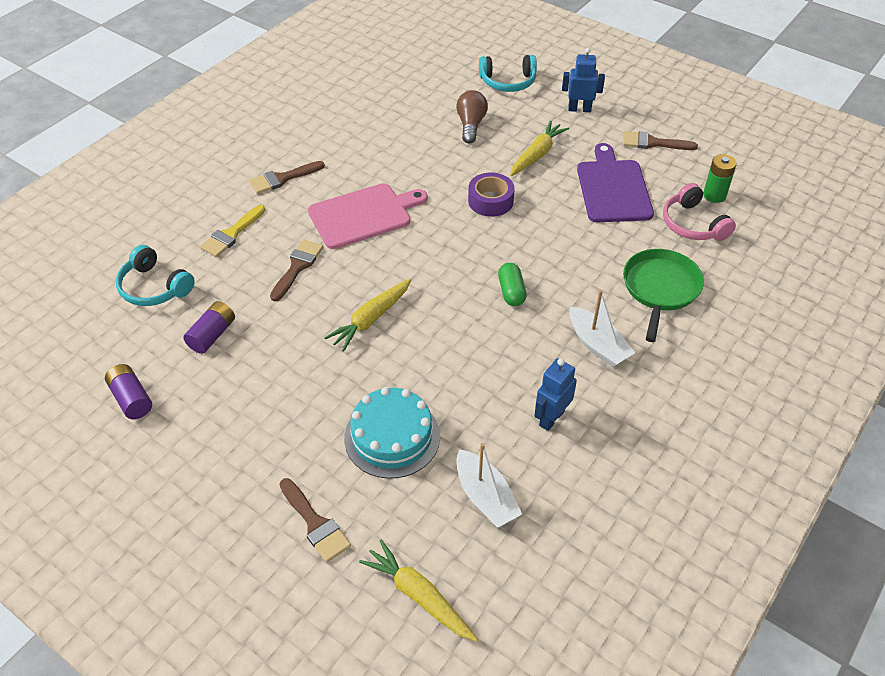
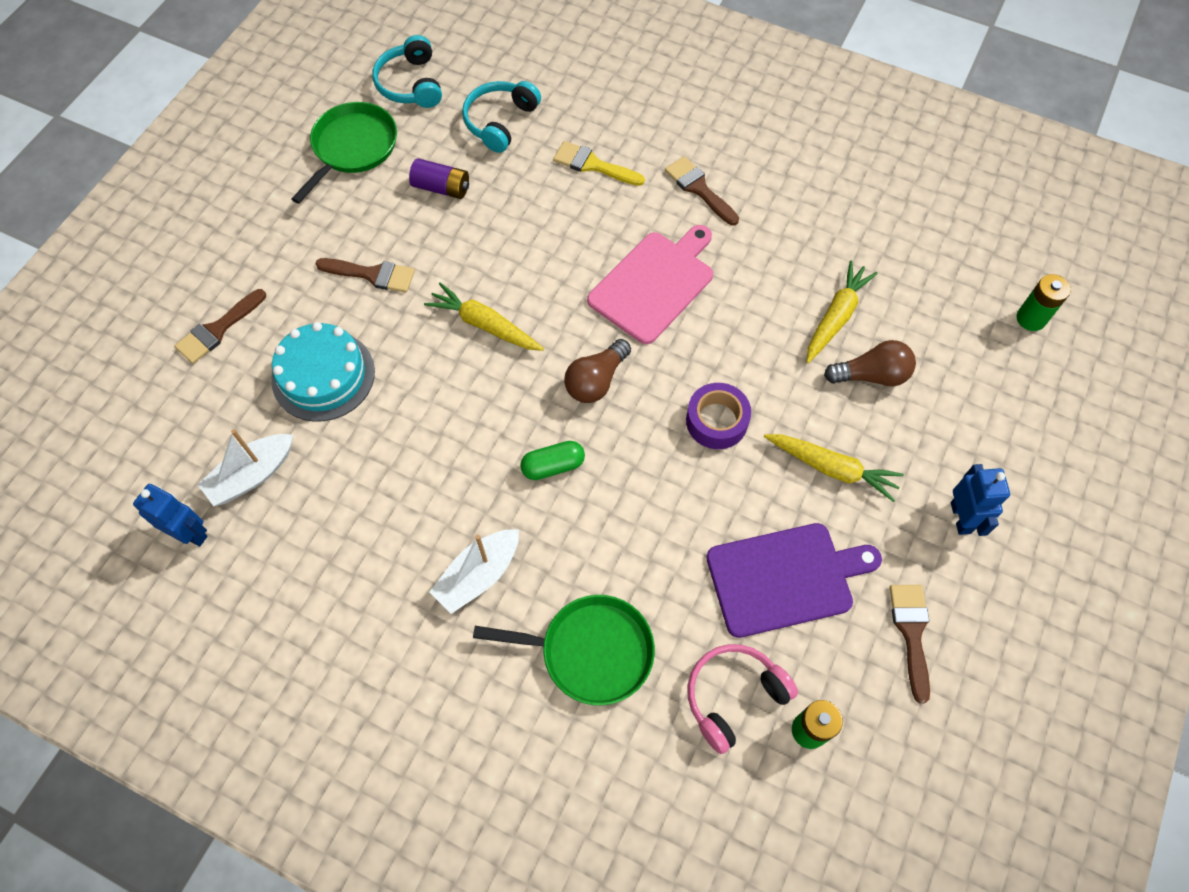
camera: 80 degrees right, 15 degrees up
purple battery [105,364,152,419] -> green pan [292,102,397,204]
brown brush [270,239,323,301] -> brown brush moved to [315,258,415,293]
pink cutting board [308,183,428,249] -> pink cutting board turned 105 degrees counterclockwise [587,225,713,344]
yellow carrot [359,540,478,642] -> yellow carrot moved to [806,261,878,363]
turquoise headphones [479,55,537,92] -> turquoise headphones moved to [372,35,442,108]
blue robot [534,358,577,431] -> blue robot moved to [133,484,208,547]
none -> brown light bulb [564,339,631,403]
none -> green battery [1017,274,1071,331]

